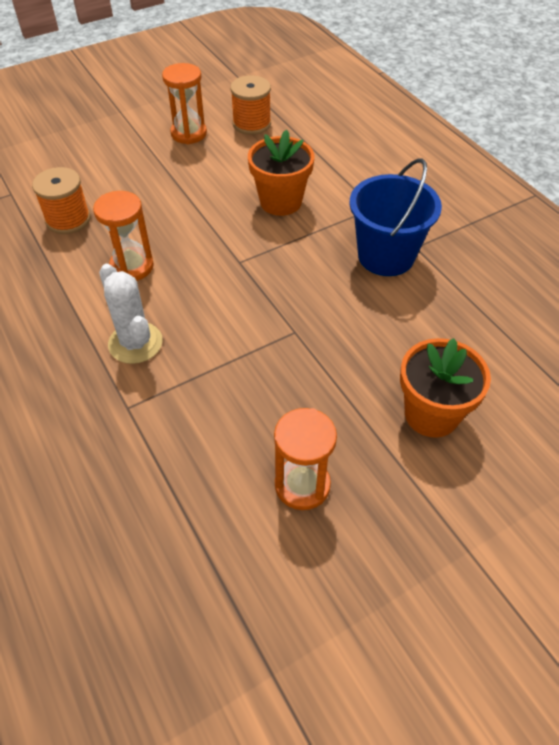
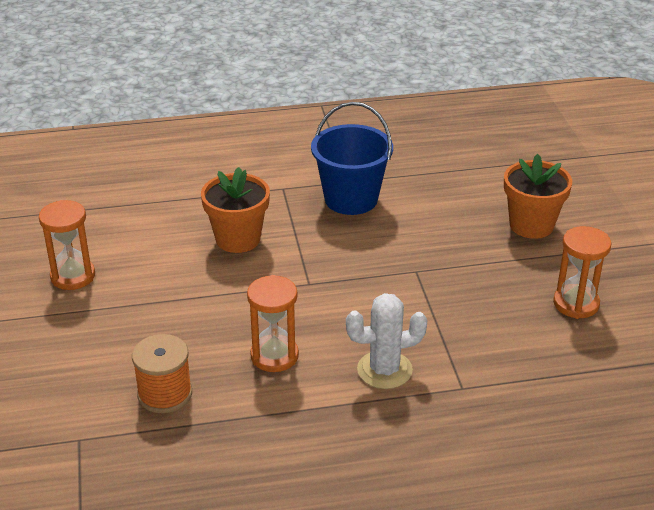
camera: 70 degrees left, 15 degrees down
orange spool [230,75,271,135] -> none

